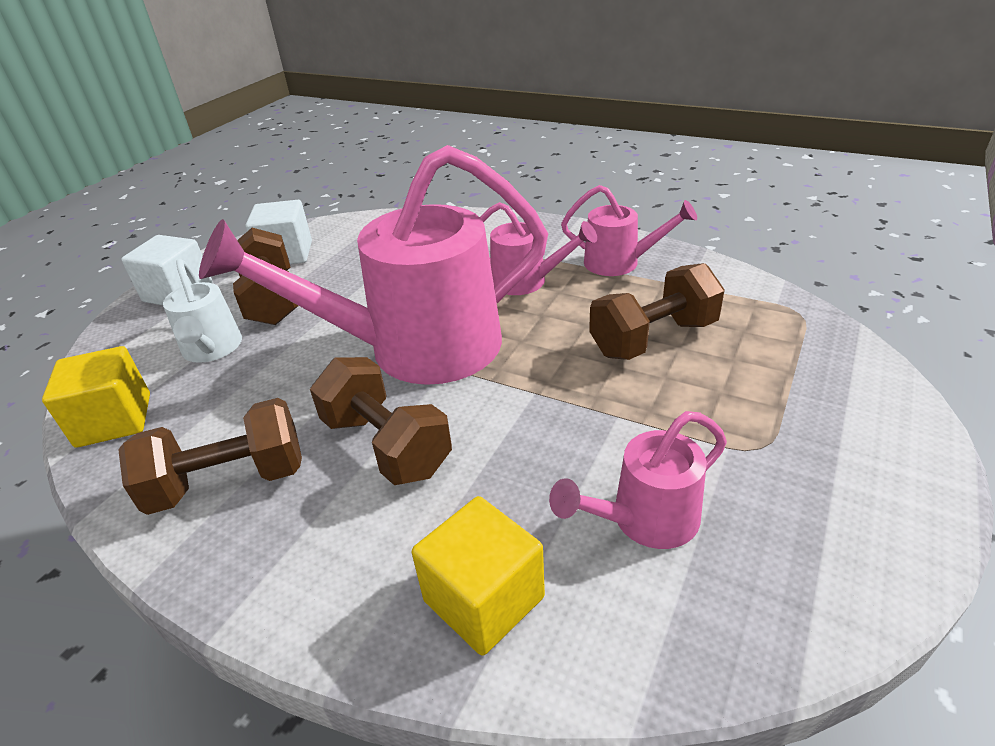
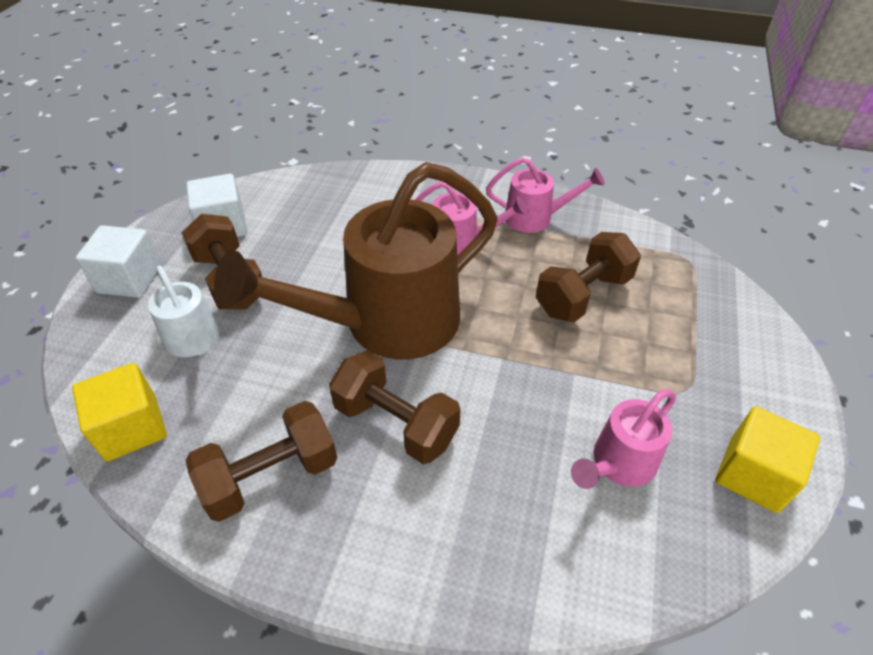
camera: 15 degrees left, 10 degrees up
pink watering can [199,145,548,385] -> brown watering can [214,162,497,359]
yellow cube [412,496,545,656] -> yellow cube moved to [715,406,820,513]

